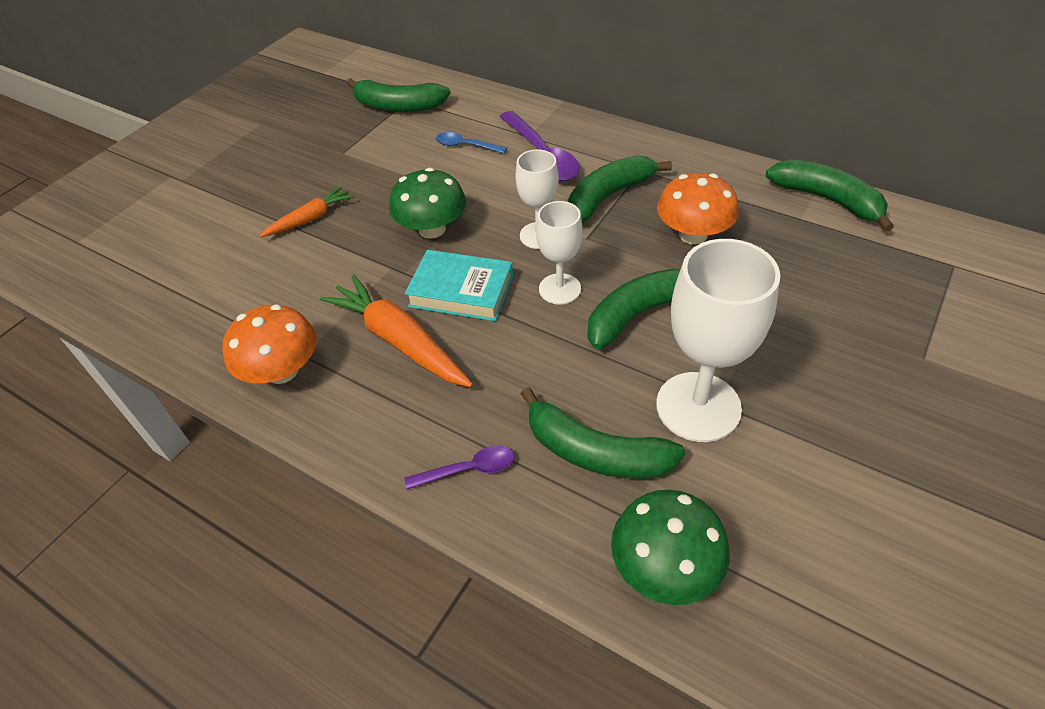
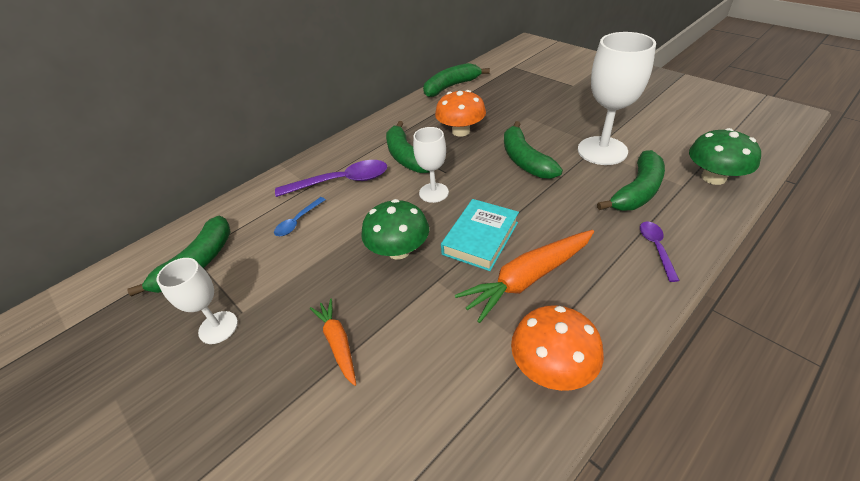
camera: 75 degrees left, 5 degrees down
white goblet [536,201,583,305] -> white goblet moved to [157,258,238,344]

